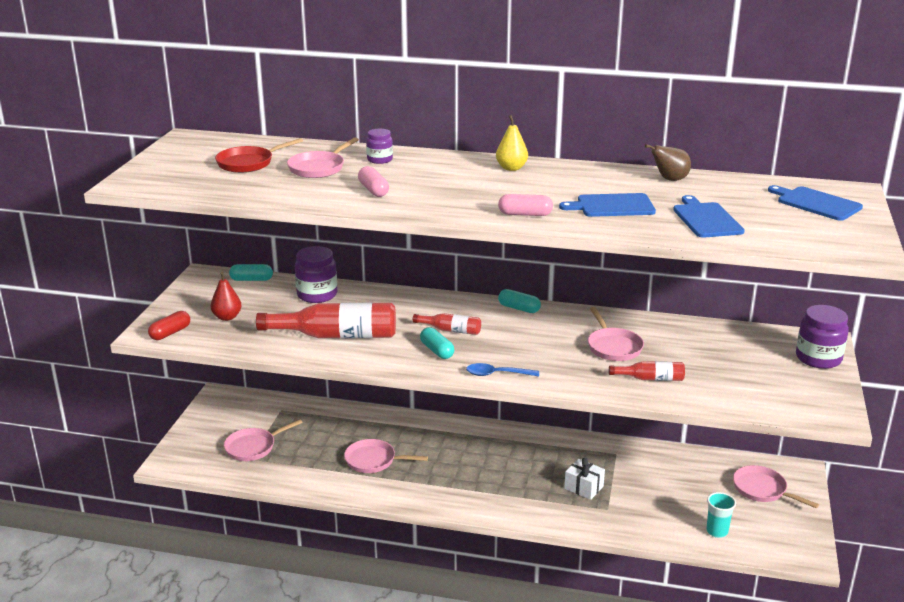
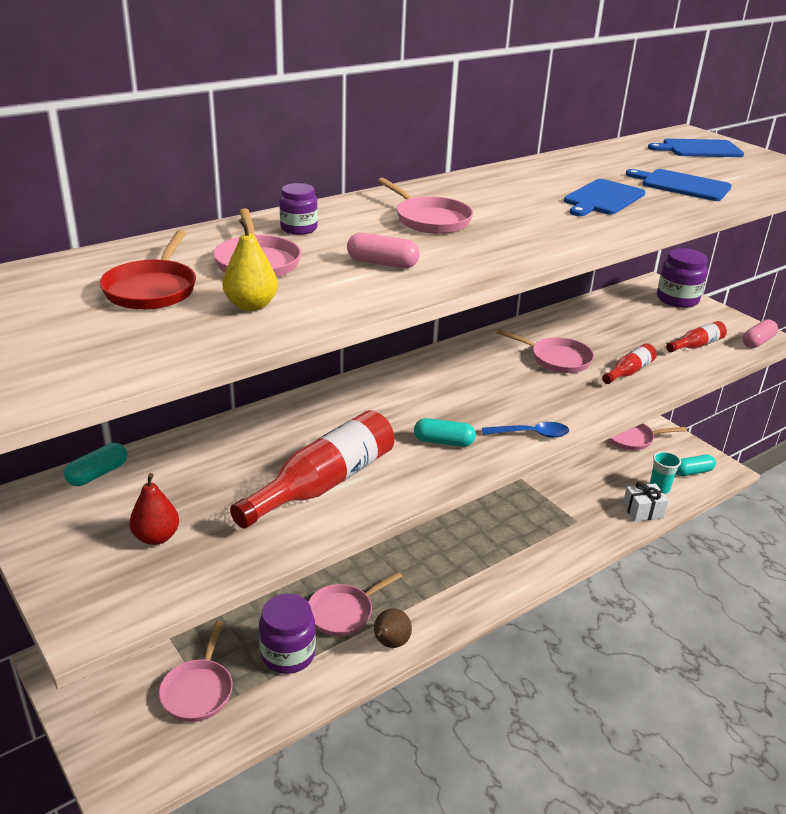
camera: 50 degrees left, 5 degrees up
red capsule [148,311,190,340] -> none
purple jar [295,246,337,303] -> purple jar moved to [259,594,316,674]
red bottle [413,313,481,335] -> red bottle moved to [666,321,727,352]
blue spoon [466,363,539,376] -> blue spoon turned 135 degrees counterclockwise [482,422,569,438]
yellow pear [496,115,528,171] -> yellow pear moved to [222,218,278,311]
pink capsule [498,194,553,216] -> pink capsule moved to [743,319,778,348]
turquoise capsule [498,289,541,313] -> turquoise capsule moved to [676,455,716,476]
white gift [564,458,605,500] -> white gift moved to [623,482,669,522]
brown pear [645,144,691,181] -> brown pear moved to [374,608,412,648]
none -> pink pan [378,178,473,234]

